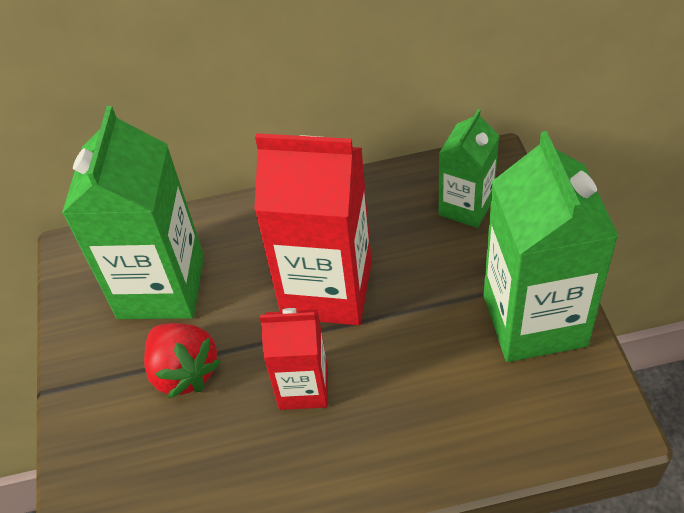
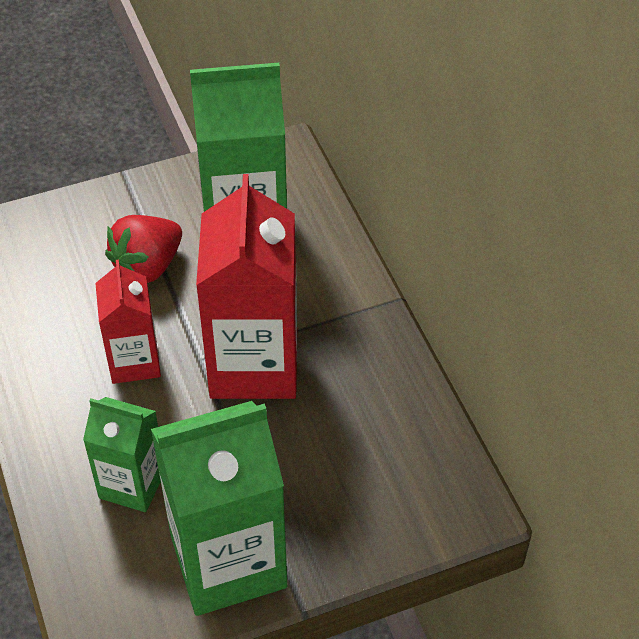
camera: 75 degrees right, 0 degrees up
green carton [439,109,499,228] -> green carton moved to [83,397,161,512]

